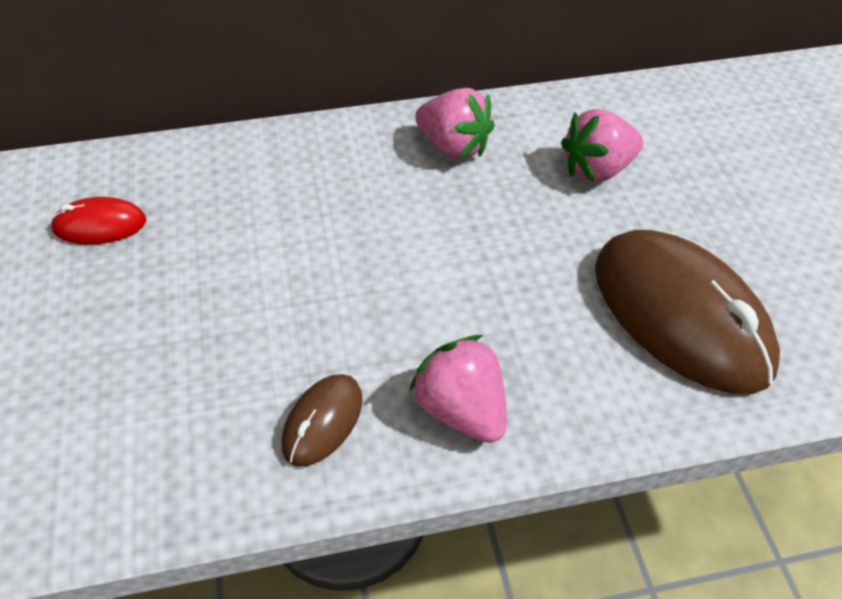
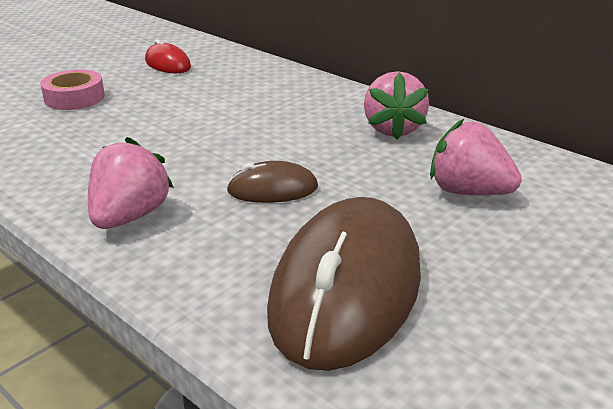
camera: 55 degrees right, 20 degrees down
brown mouse [281,374,363,467] -> brown mouse moved to [227,161,318,203]
none -> pink tape [40,70,105,110]

